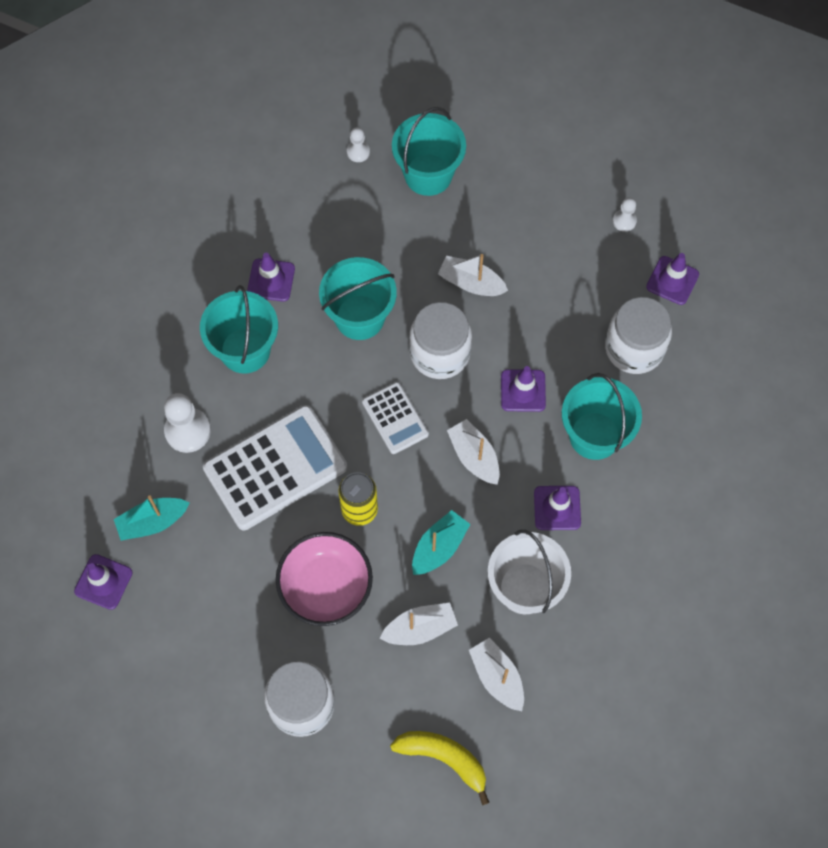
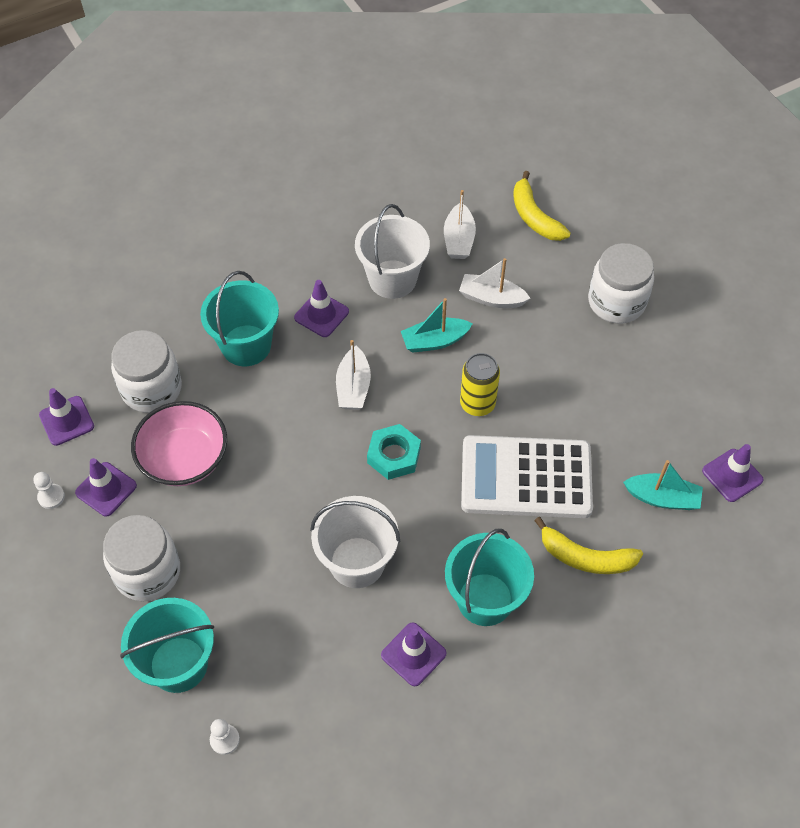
camera: 145 degrees left, 10 degrees down
white pawn [164,393,211,453] -> yellow banana [534,517,643,574]
pink bowl [276,532,373,626] -> pink bowl moved to [131,401,227,486]
turquoise bucket [319,257,397,340] -> white bucket [310,496,400,588]
white calculator [362,382,429,454] -> turquoise nut [367,424,421,480]
white jar [409,302,472,379] -> white jar moved to [103,515,180,601]
white boat [438,254,508,296] -> none
purple traffic cone [501,366,546,412] -> purple traffic cone moved to [75,458,137,516]

